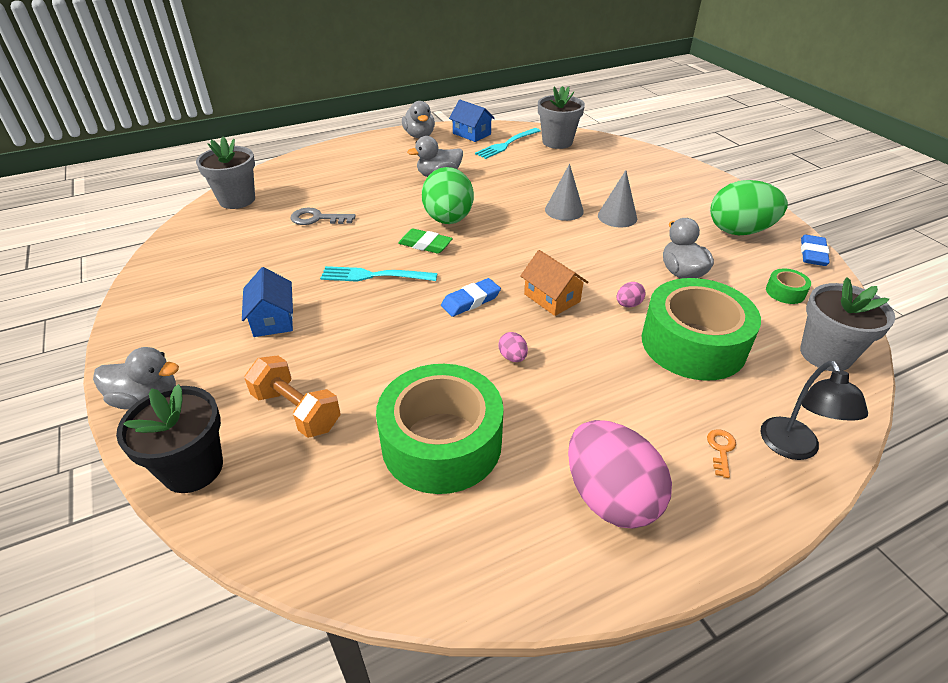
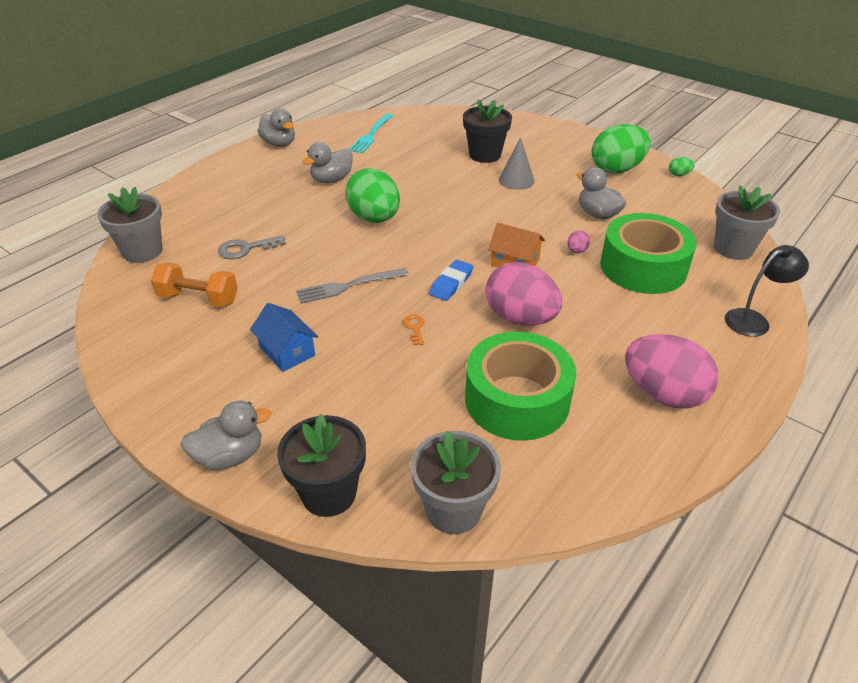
camera: 25 degrees left, 0 degrees up
orange dumbbell [244,355,341,438] -> orange dumbbell moved to [151,263,238,307]
turquoise fork [320,266,437,282] -> grey fork [296,268,409,304]
green eraser [398,229,453,254] -> none
blue house [449,100,495,142] -> none
pink egg [498,332,528,362] -> pink egg [486,262,562,326], size x2.49
grey flower pot [538,86,585,149] -> grey flower pot moved to [411,431,501,534]
grey cone [545,164,584,221] -> none
orange key [707,429,736,478] -> orange key moved to [403,314,425,346]
black lamp [761,361,868,460] -> black lamp turned 90 degrees counterclockwise [725,245,809,337]
green tape [766,268,811,304] -> none
blue eraser [801,235,830,266] -> green egg [669,157,695,176]
none -> black flower pot [463,100,512,163]

